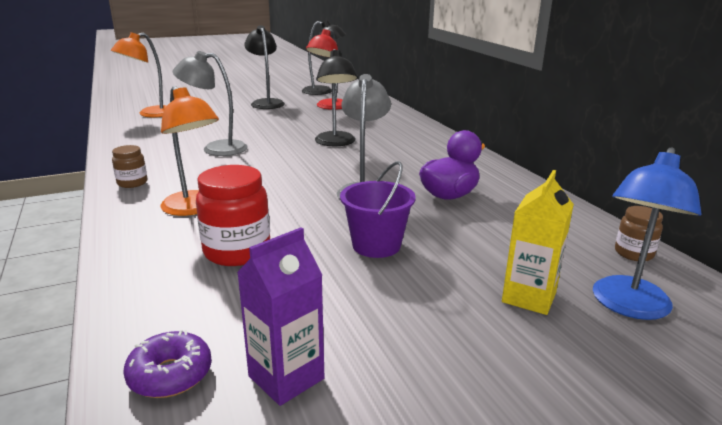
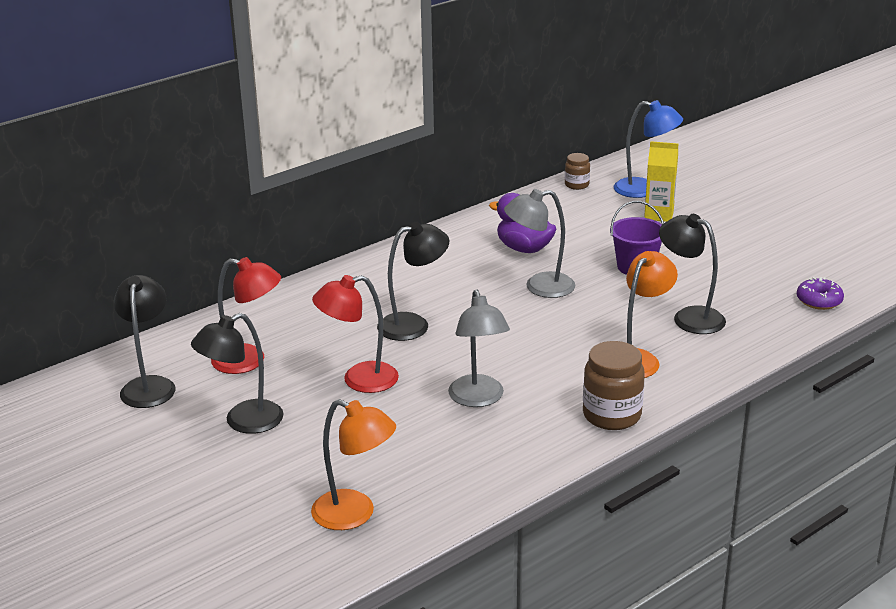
camera: 105 degrees left, 5 degrees up
brown jar [112,145,147,188] -> brown jar [583,341,645,430], size x1.79
red jar [196,165,270,266] -> black lamp [659,214,726,334]
purple carton [237,227,325,406] -> none
none -> red lamp [312,275,399,393]

